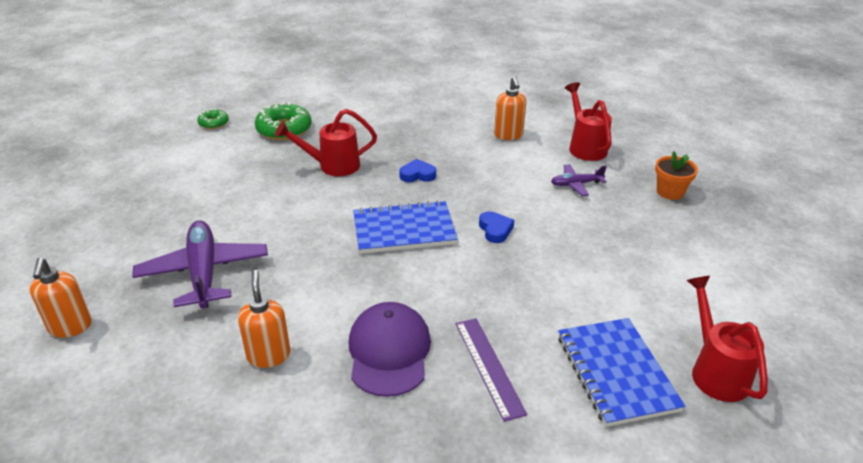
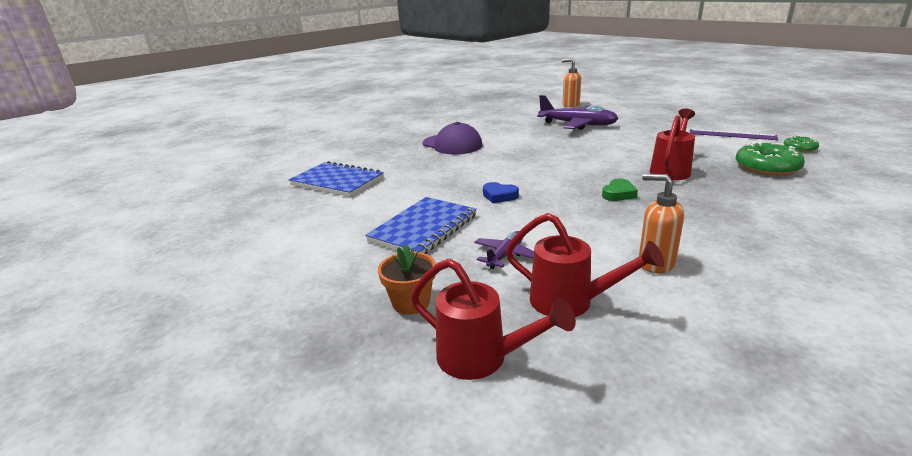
camera: 135 degrees right, 10 degrees down
orange soap dispenser [238,270,290,368] -> none
blue notebook [353,200,458,254] -> blue notebook moved to [365,197,477,254]
blue heart [399,159,436,182] -> green heart [602,178,638,201]
purple ruler [456,318,527,422] -> purple ruler moved to [689,129,778,140]
red watering can [686,276,768,402] -> red watering can moved to [411,258,576,380]

